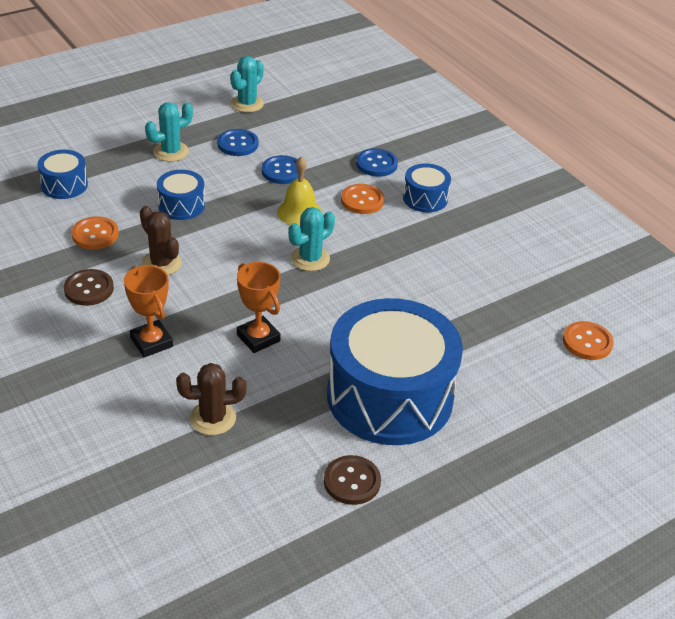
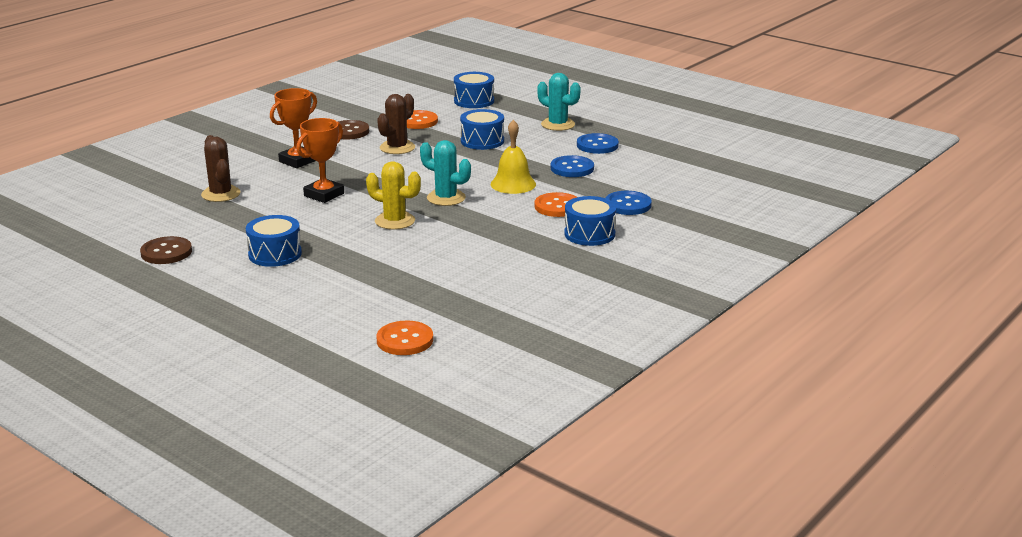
camera: 75 degrees right, 15 degrees down
turquoise cactus [230,56,264,112] -> none
blue drum [327,298,463,445] -> blue drum [246,215,302,267], size x0.44
none -> yellow cactus [366,161,421,230]

